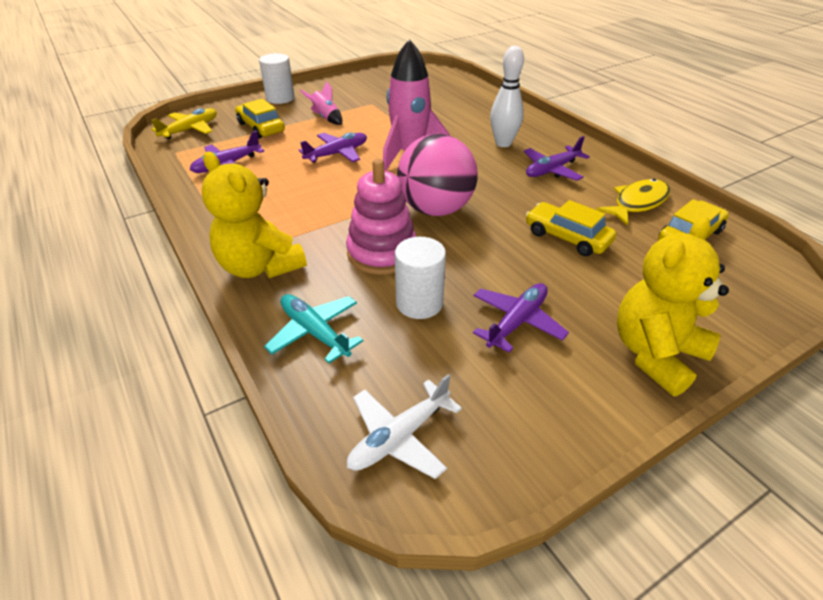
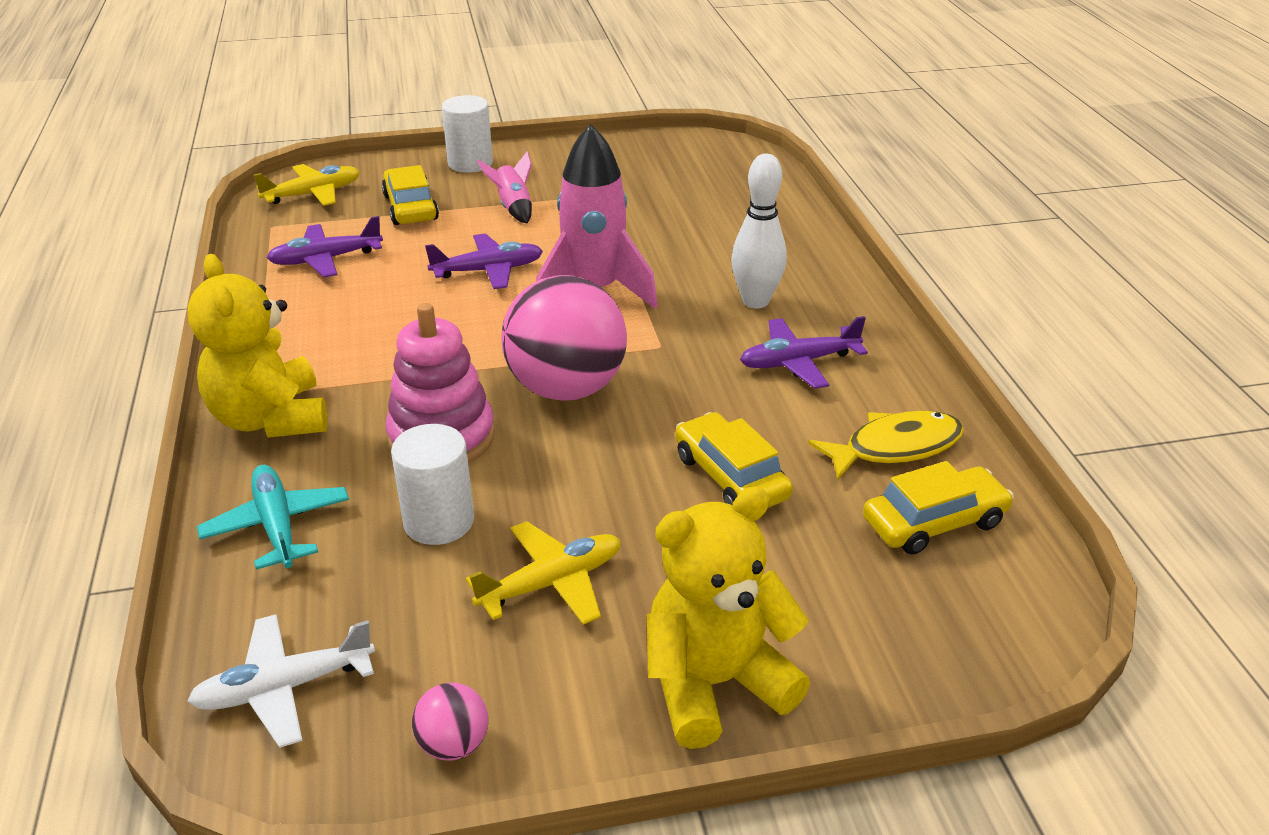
camera: 20 degrees right, 5 degrees down
purple plane [473,283,569,353] -> yellow plane [466,521,621,625]
none -> pink ball [412,683,488,761]

